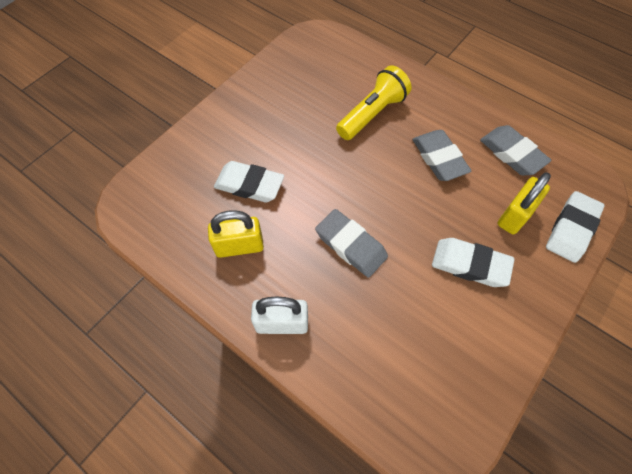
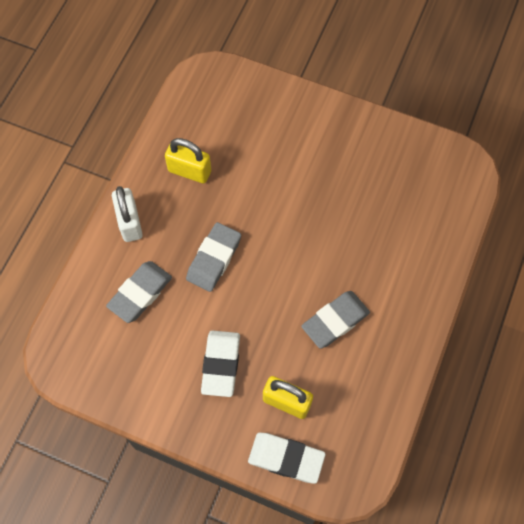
camera: 75 degrees right, 5 degrees up
yellow padlock [208,210,264,258] -> yellow padlock turned 45 degrees counterclockwise [165,138,211,184]
white eraser [214,161,284,202] -> none
yellow flashlight [336,65,412,140] -> none
grey eraser [480,125,552,175] -> grey eraser moved to [106,261,172,323]

